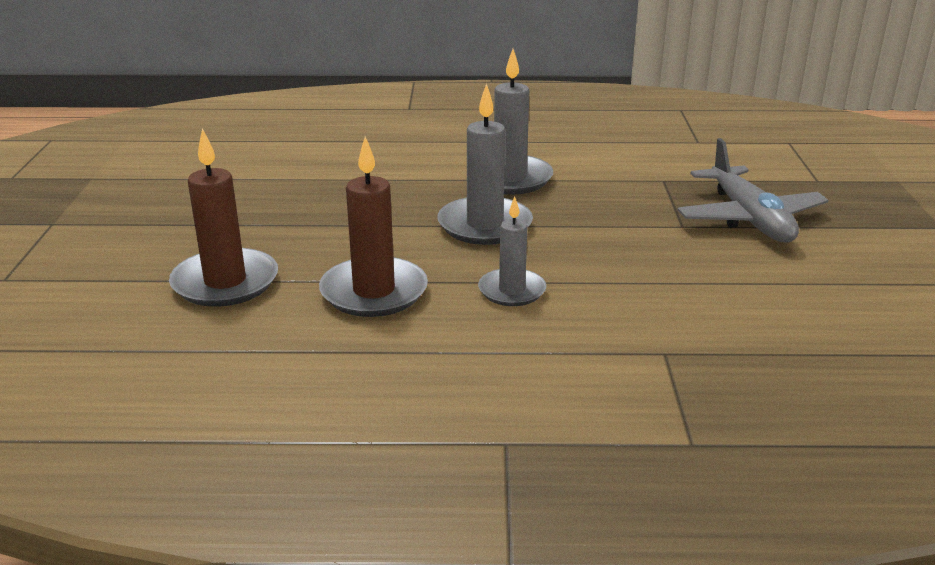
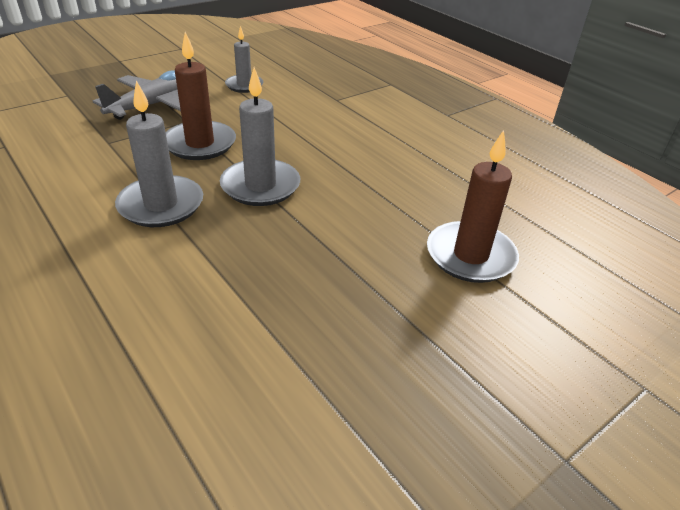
camera: 130 degrees left, 10 degrees up
brown candle [319,137,428,317] -> brown candle moved to [166,32,236,160]
grey candle [478,196,546,306] -> grey candle moved to [225,26,263,93]

